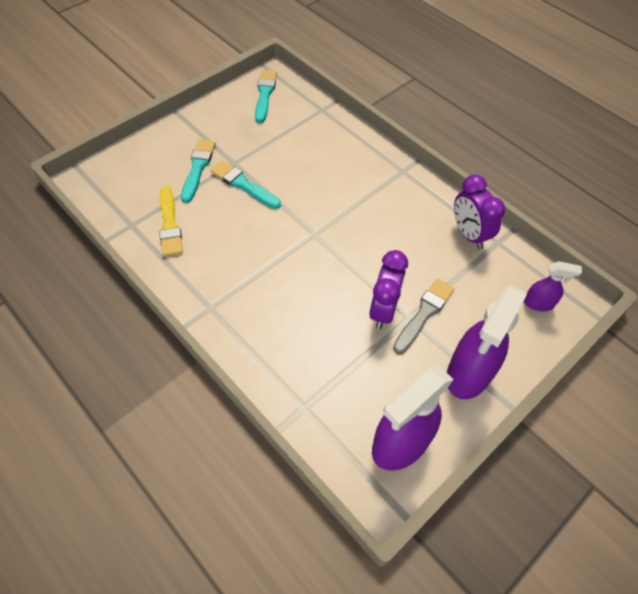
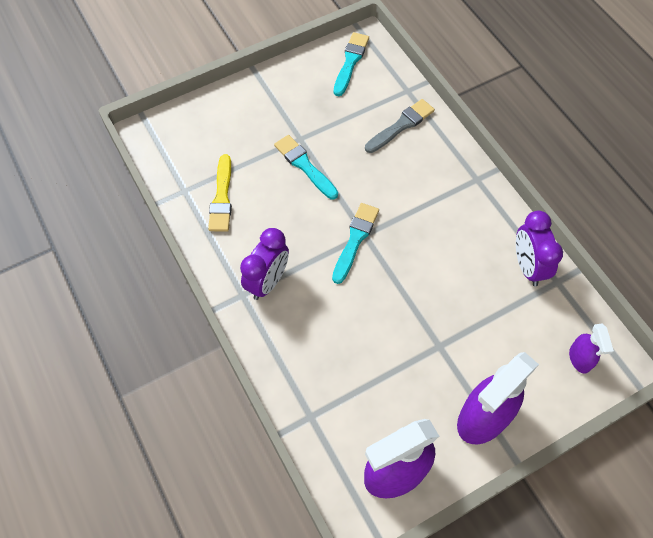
camera: 15 degrees right, 5 degrees up
turquoise brush [181,139,216,203] -> turquoise brush moved to [332,203,379,284]
purple clock [369,250,408,329] -> purple clock moved to [240,228,289,300]
grey brush [393,278,454,354] -> grey brush moved to [365,99,435,153]
purple spray bottle [524,261,582,311] -> purple spray bottle turned 60 degrees clockwise [569,324,614,374]

